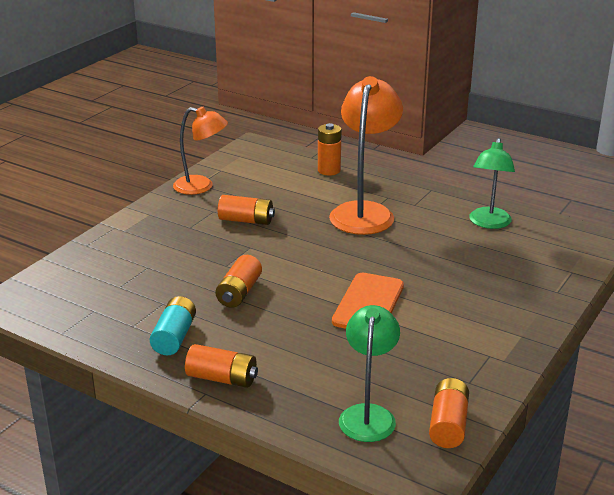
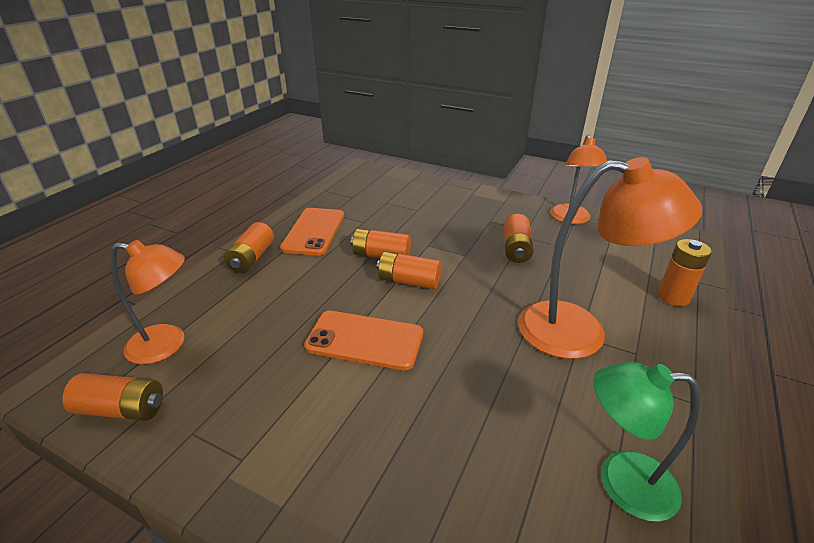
camera: 85 degrees right, 5 degrees up
turquoise battery [150,296,196,355] -> orange phone [280,208,344,256]
green lamp [339,305,400,442] -> orange lamp [110,240,185,364]
none -> orange battery [377,252,442,289]

